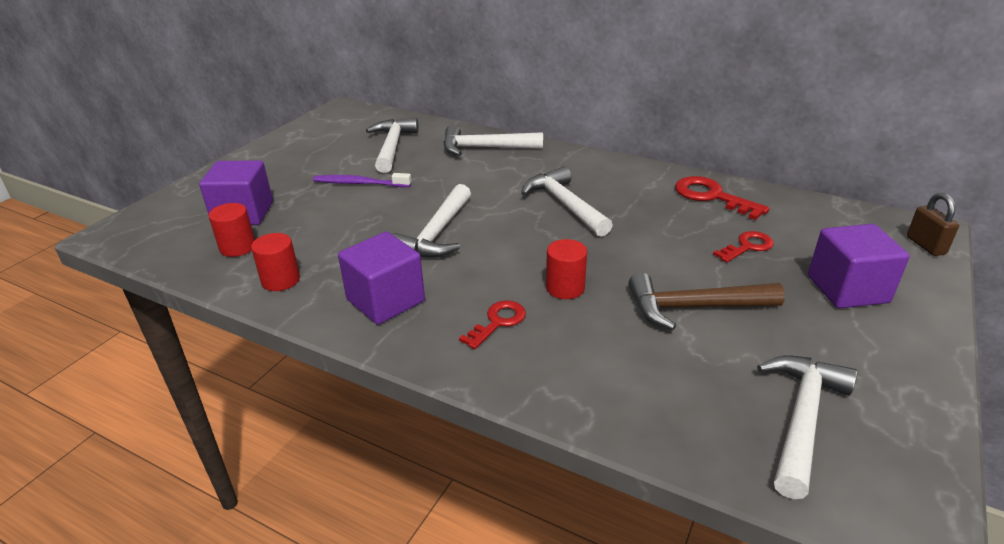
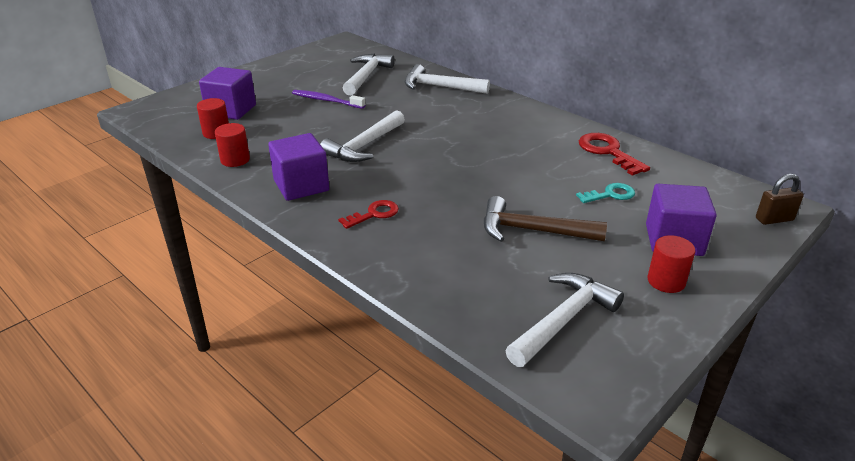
camera: 15 degrees right, 0 degrees up
white hammer [521,166,613,237] -> none
red cylinder [546,239,587,299] -> red cylinder moved to [647,235,695,293]
red key [713,231,774,262] -> turquoise key [576,183,635,203]
brown padlock [907,193,959,256] -> brown padlock turned 75 degrees clockwise [756,174,804,225]

